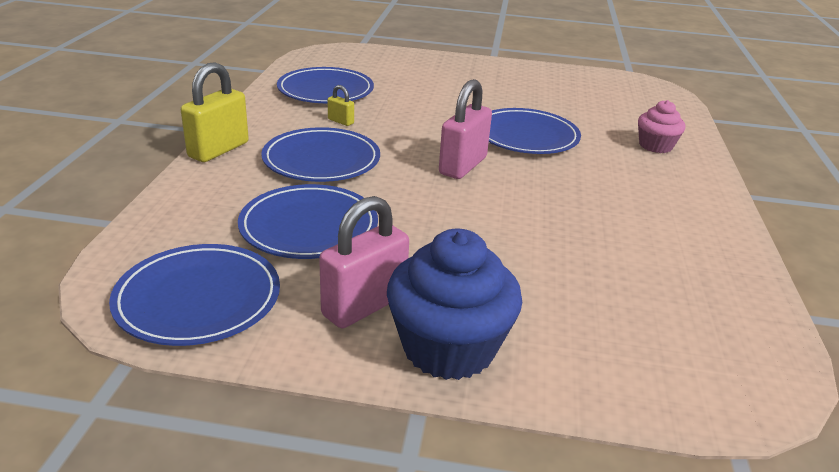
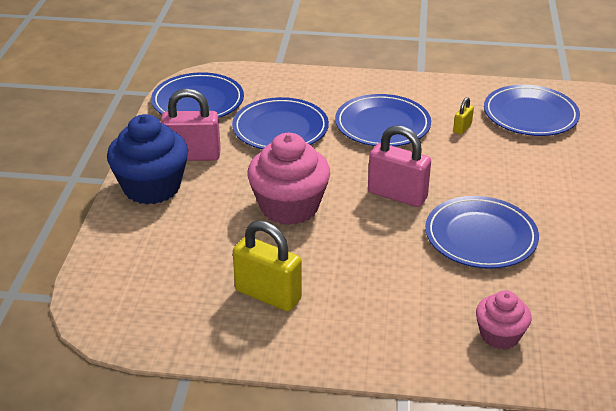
camera: 90 degrees right, 5 degrees up
yellow padlock [181,63,249,162] -> yellow padlock moved to [233,221,302,311]
pink padlock [319,196,409,328] -> pink padlock turned 45 degrees counterclockwise [161,89,221,161]
none -> pink cupcake [247,133,330,225]

